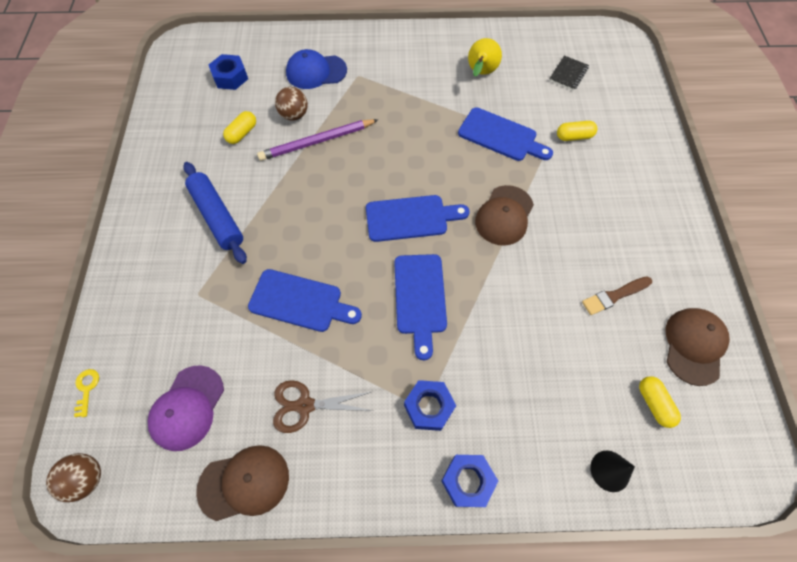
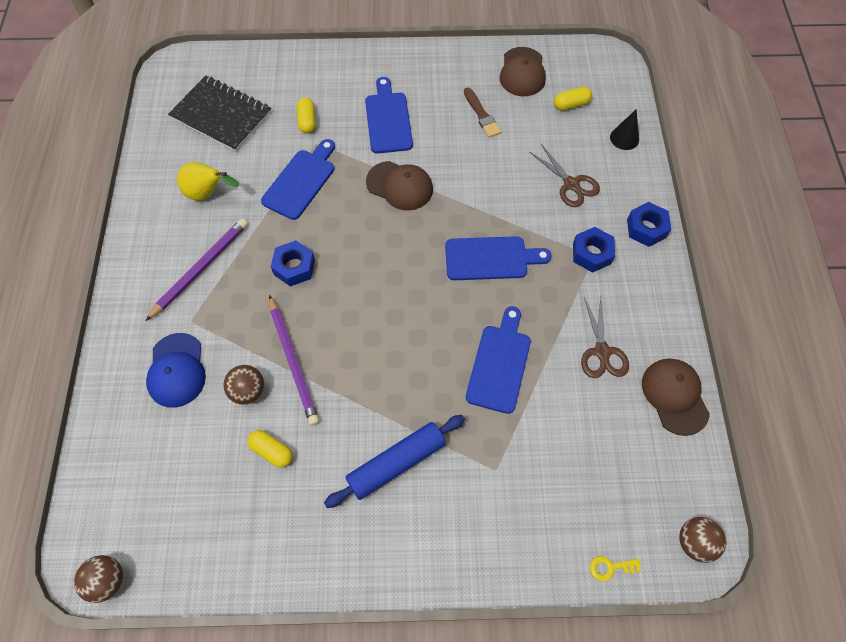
camera: 90 degrees left, 0 degrees up
purple cap [148,365,224,451] -> none
blue nut [209,54,248,90] -> blue nut moved to [271,240,315,287]
blue cutting board [366,195,469,242] -> blue cutting board moved to [365,77,413,153]
black notebook [549,55,589,91] -> black notebook [168,76,271,152], size x2.05
brown cap [666,308,730,386] -> brown cap turned 105 degrees counterclockwise [499,47,546,96]
none -> brown ball [74,555,123,603]
none -> purple pencil [145,219,248,321]
none -> brown scissors [530,144,600,207]

